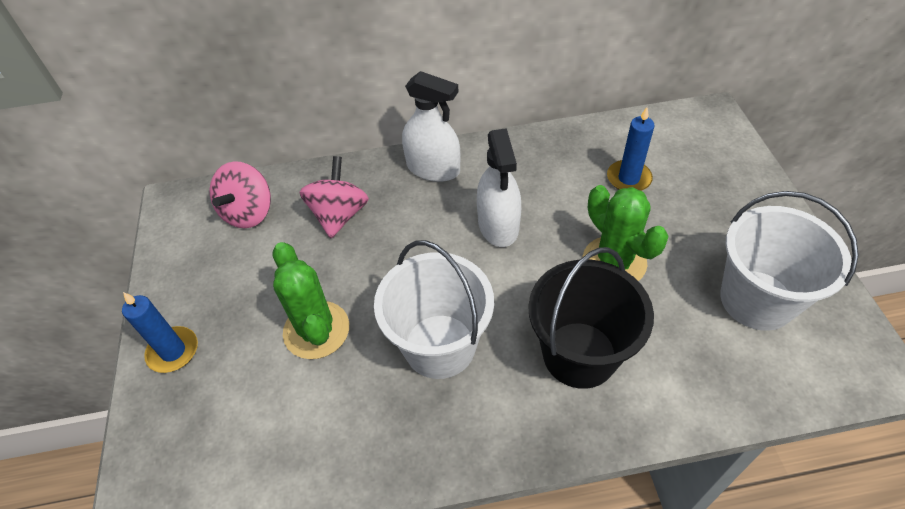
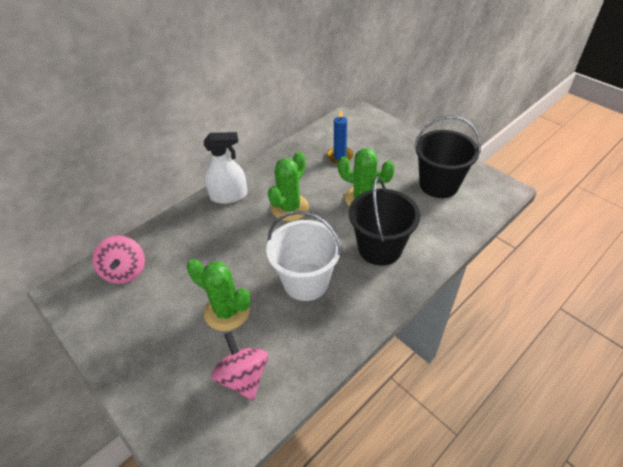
camera: 35 degrees left, 5 degrees down
blue candle [122,292,198,373] -> none
pink spinning top [299,156,369,238] -> pink spinning top moved to [211,332,268,400]
white spray bottle [477,128,521,247] -> green cactus [268,152,309,221]
white bucket [720,191,859,331] -> black bucket [414,115,481,198]

